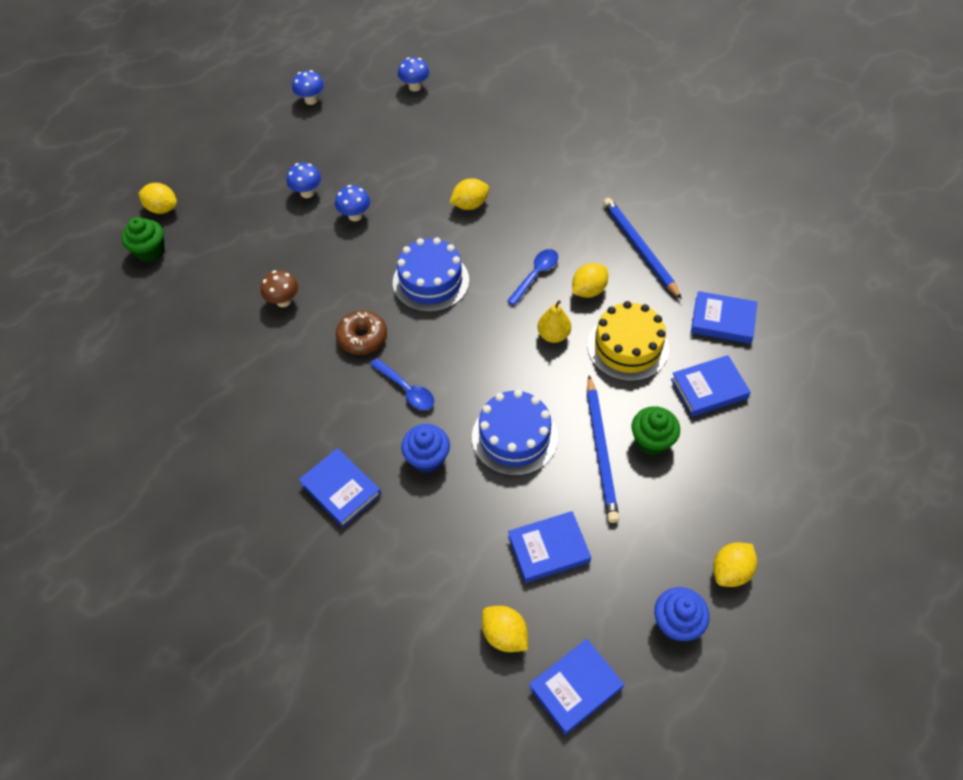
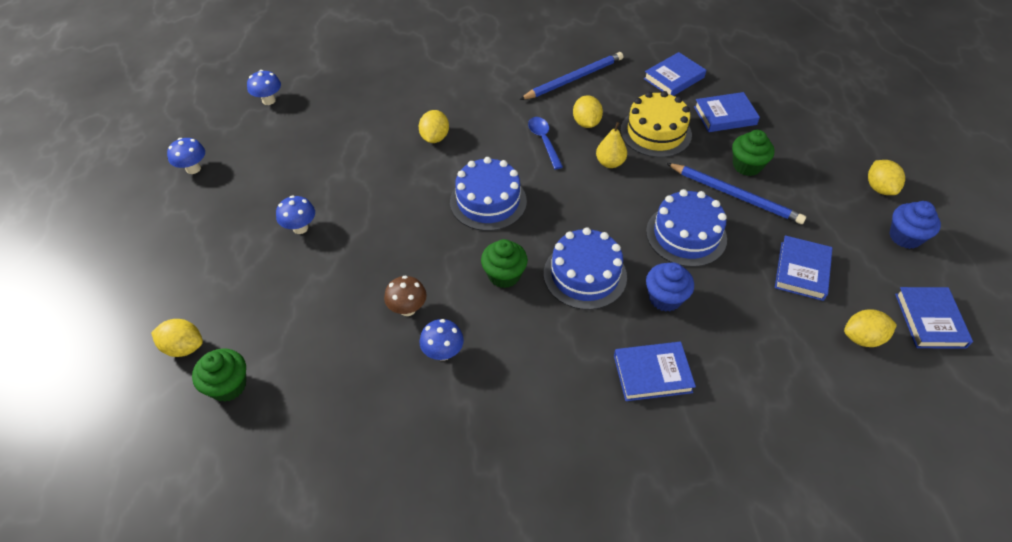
camera: 55 degrees left, 5 degrees down
yellow lemon [138,183,177,214] -> yellow lemon turned 45 degrees clockwise [151,319,203,357]
blue mushroom [335,185,370,221] -> blue mushroom moved to [420,319,464,361]
brown donut [336,310,387,355] -> green cupcake [481,239,528,288]
blue spoon [370,358,434,410] -> blue cake [544,227,627,310]
blue pencil [603,198,682,299] -> blue pencil turned 135 degrees clockwise [519,52,623,100]
blue book [671,355,751,417] -> blue book turned 60 degrees clockwise [694,92,760,132]

